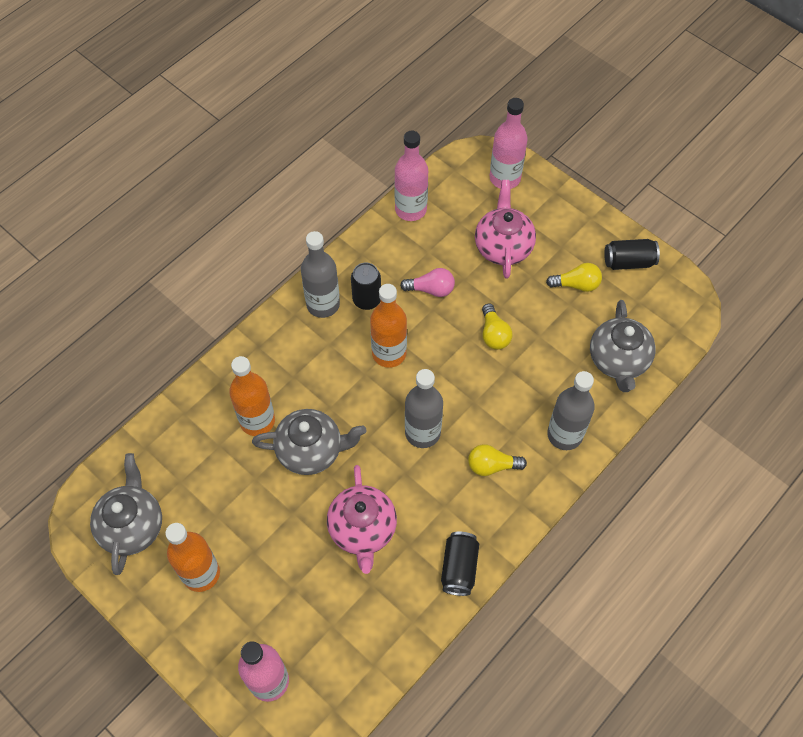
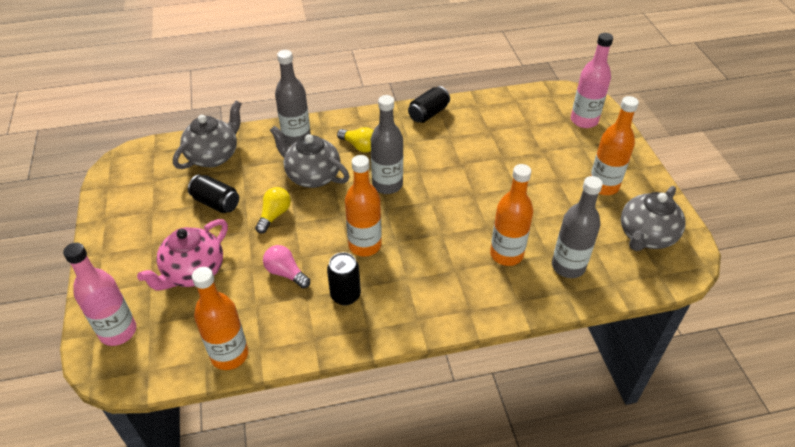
camera: 145 degrees left, 15 degrees down
grey teapot [252,409,366,475] -> grey teapot moved to [270,126,349,188]
grey bottle [301,231,340,318] -> grey bottle moved to [552,176,603,278]
pink teapot [327,465,397,574] -> none
pink bottle [394,131,428,221] -> orange bottle [192,267,248,370]
yellow light bulb [546,263,602,292] -> none
black can [604,239,660,270] -> black can moved to [188,175,239,213]

